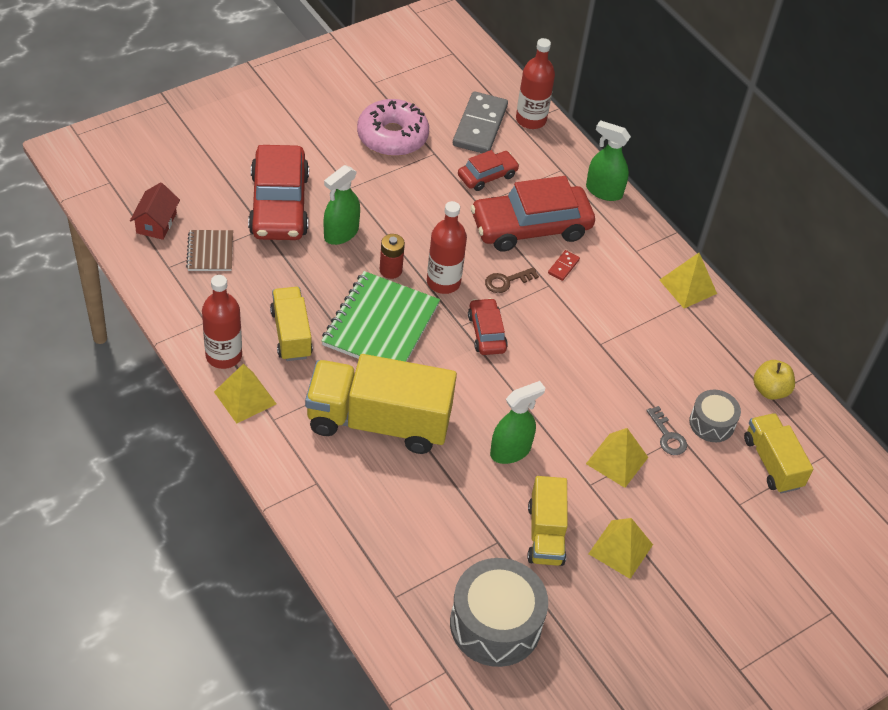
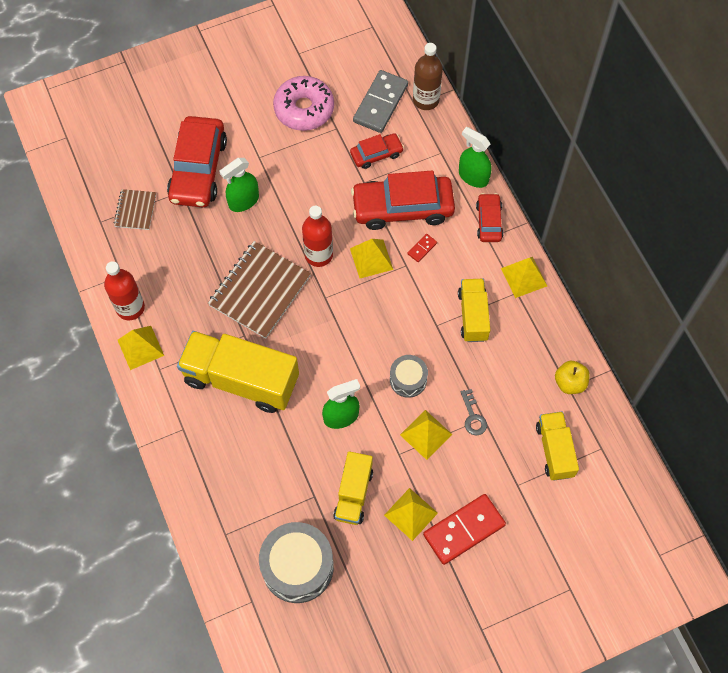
camera: 15 degrees right, 15 degrees up
red house [130,182,180,240] -> none
yellow truck [270,287,313,361] -> yellow truck moved to [458,279,490,342]
green notebook [321,271,440,362] -> brown notebook [208,241,311,339]
red battery [380,234,405,279] -> none
red car [468,298,508,355] -> red car moved to [476,193,504,242]
brown key [485,267,539,293] -> yellow pyramid [350,239,393,278]
red bottle [516,38,555,129] -> brown bottle [413,43,443,110]
grey drum [689,390,741,442] -> grey drum moved to [390,355,428,398]
none -> red domino [423,494,506,565]

